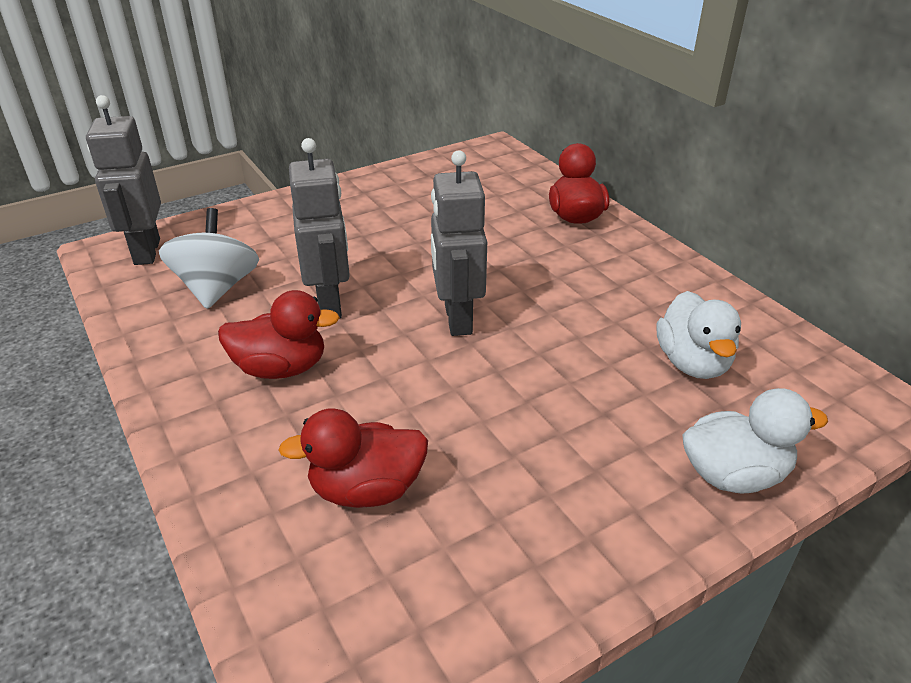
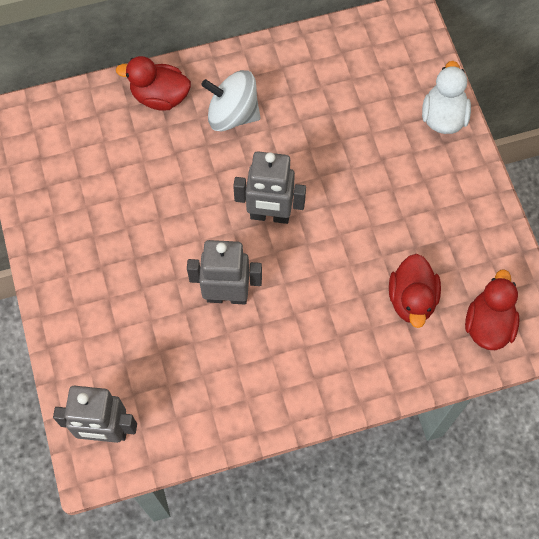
camera: 75 degrees left, 30 degrees up
white spinning top [159,208,259,309] -> white spinning top moved to [201,70,261,132]
red duck [218,290,340,379] -> red duck moved to [465,269,520,350]
white duck [657,291,741,379] -> none

